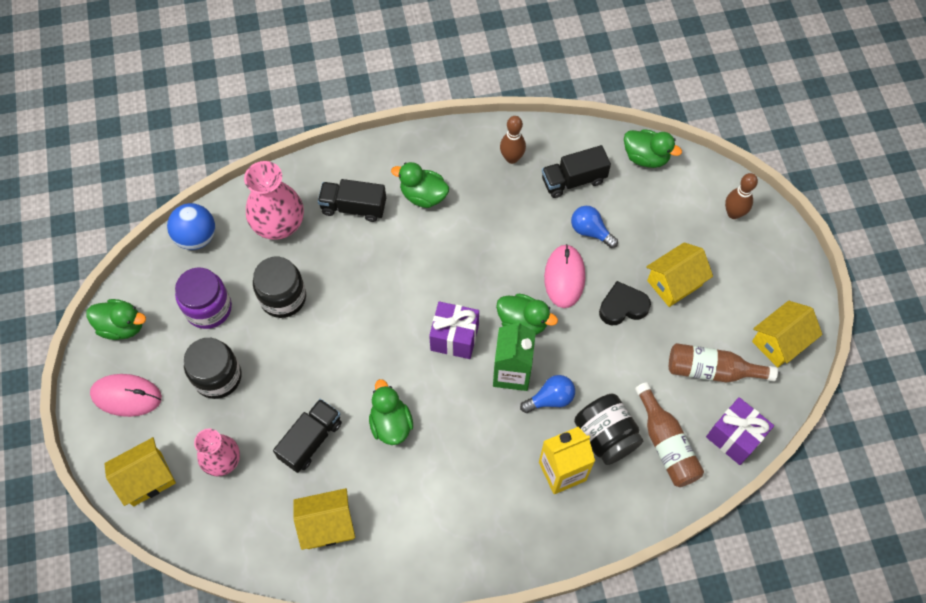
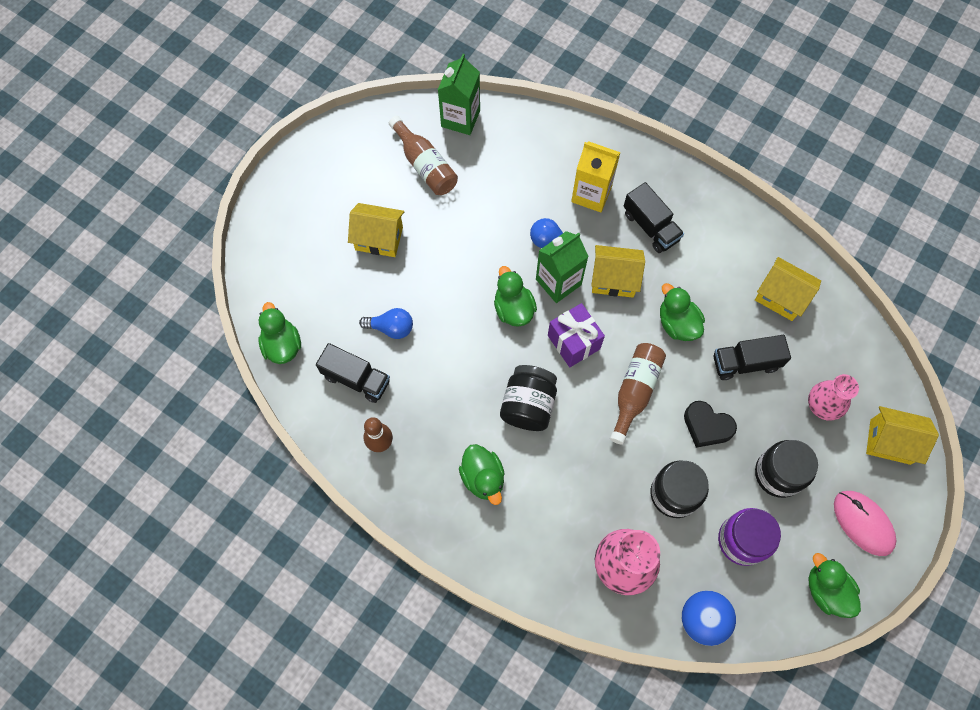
camera: 135 degrees left, 5 degrees up
black truck [318,179,386,222] -> black truck moved to [624,182,684,253]
green duck [369,379,413,445] -> green duck turned 120 degrees clockwise [660,283,705,341]
pink mouse [544,244,585,308] -> none
blue light bulb [571,206,618,248] -> blue light bulb turned 75 degrees counterclockwise [359,308,413,339]
black jar [574,394,643,465] -> black jar moved to [500,365,557,431]
black heart [599,281,651,325] -> black heart moved to [684,401,737,448]
brown bottle [635,382,704,487] -> brown bottle moved to [610,343,666,445]
purple gift [706,397,774,465] -> green carton [438,54,480,135]
brown bowling pin [725,173,758,219] -> none
yellow house [752,301,823,368] -> yellow house moved to [591,245,645,298]

